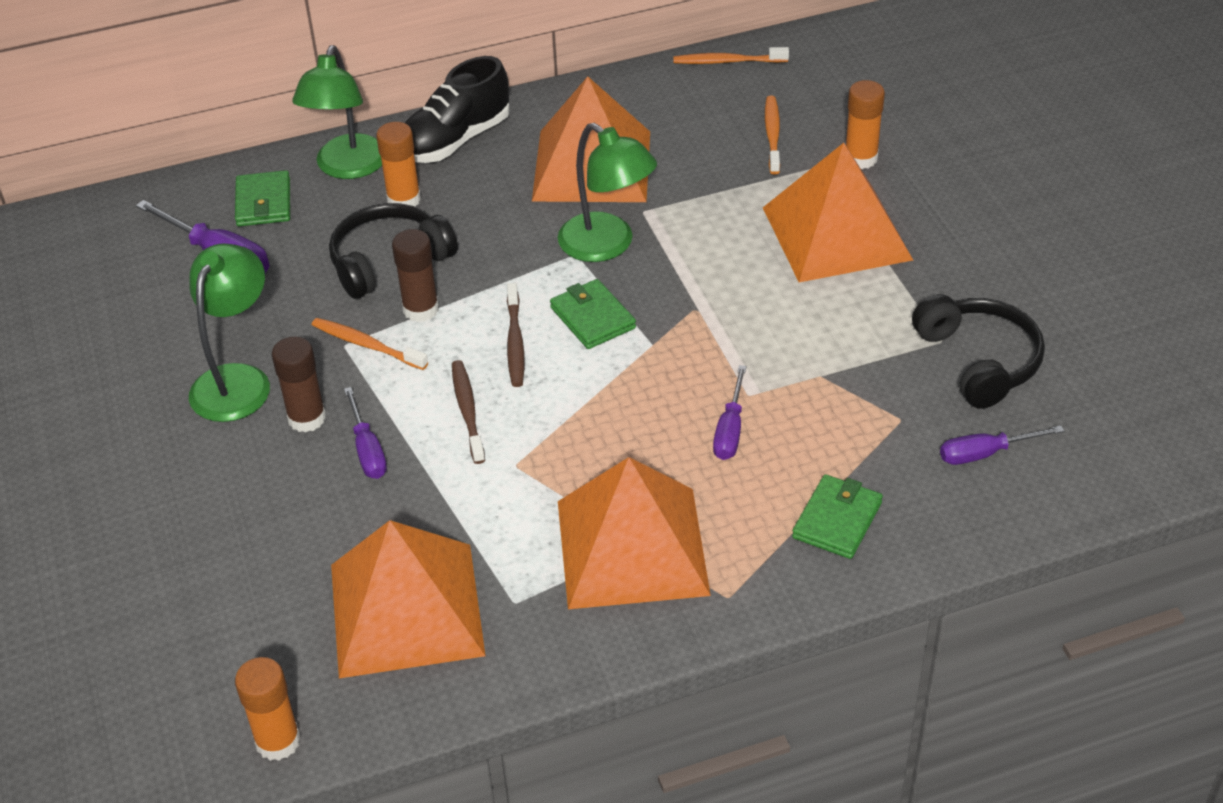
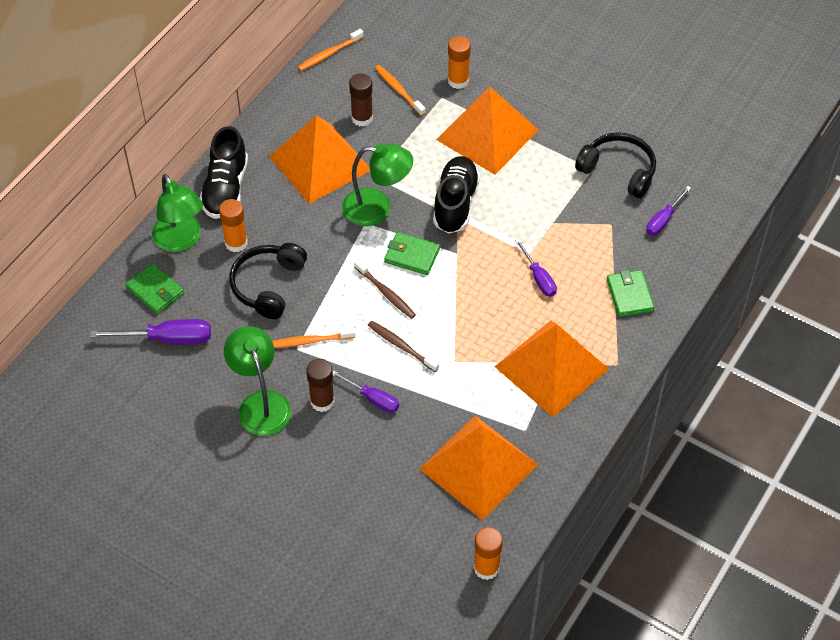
camera: 40 degrees left, 10 degrees up
brown glue stick [392,229,439,322] -> brown glue stick moved to [349,74,373,127]
none -> black shoe [433,156,480,234]

